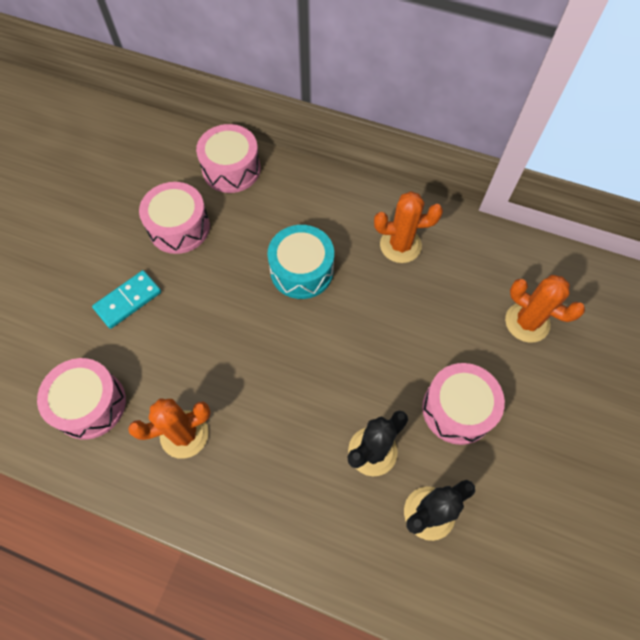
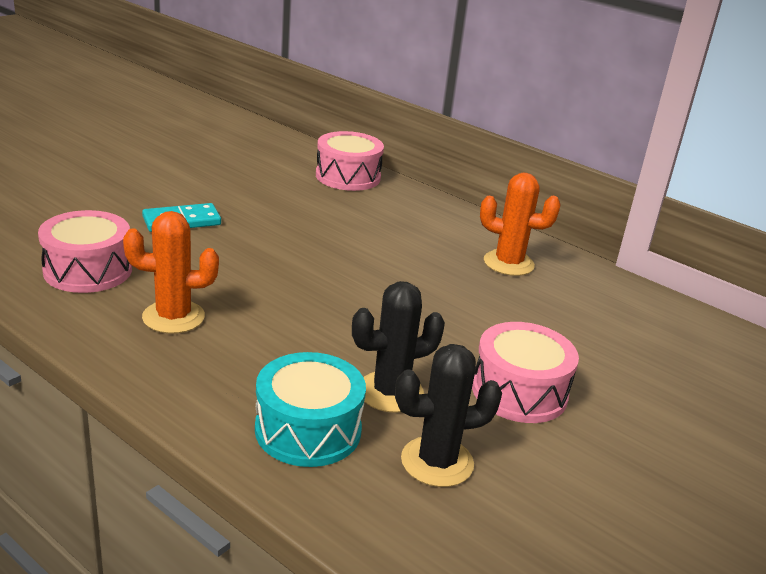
camera: 15 degrees right, 35 degrees down
pink drum [139,182,210,254] -> none
turquoise drum [267,225,334,299] -> turquoise drum moved to [255,352,366,467]
orange cactus [505,275,585,343] -> none

